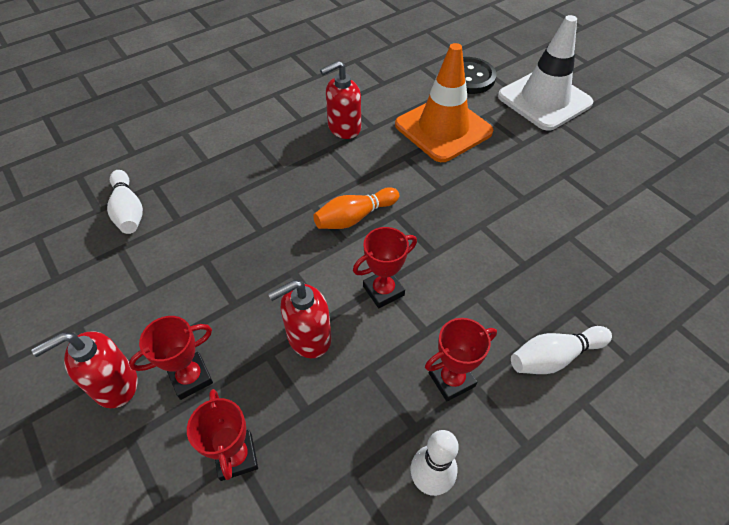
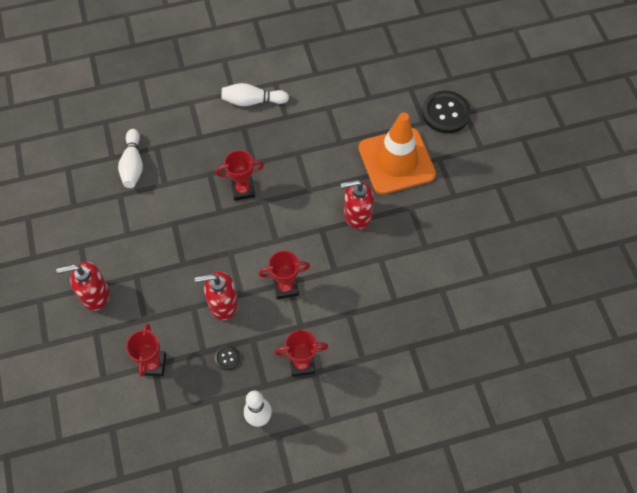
camera: 20 degrees right, 10 degrees up
red trophy [129,316,213,400] -> red trophy moved to [215,150,264,201]
orange bowling pin [313,187,399,229] -> none
red soap dispenser [320,61,361,139] -> red soap dispenser moved to [341,180,374,229]
white traffic cone [498,15,593,131] -> none
white bowling pin [511,326,612,374] -> white bowling pin moved to [221,83,289,106]
none -> black button [215,345,240,370]

